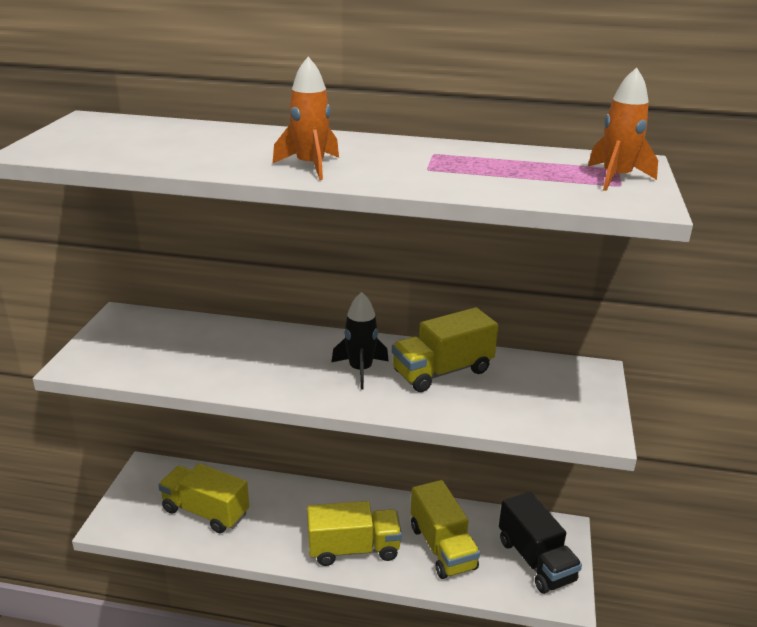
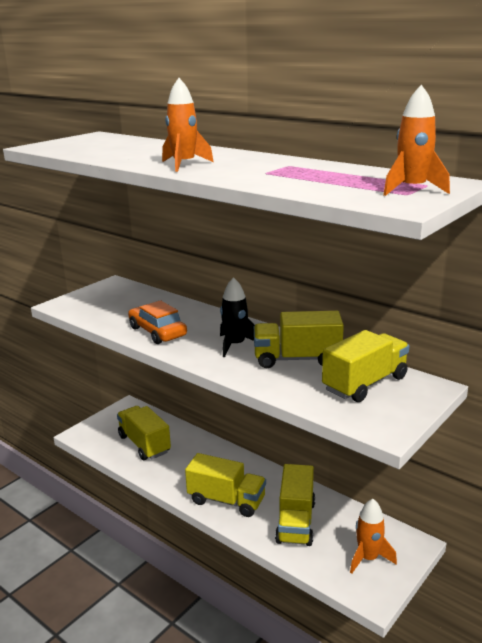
camera: 30 degrees right, 5 degrees down
black truck [499,492,582,594] -> orange rocket [350,499,397,574]
none -> orange car [128,300,187,344]
none -> yellow truck [322,330,409,402]

